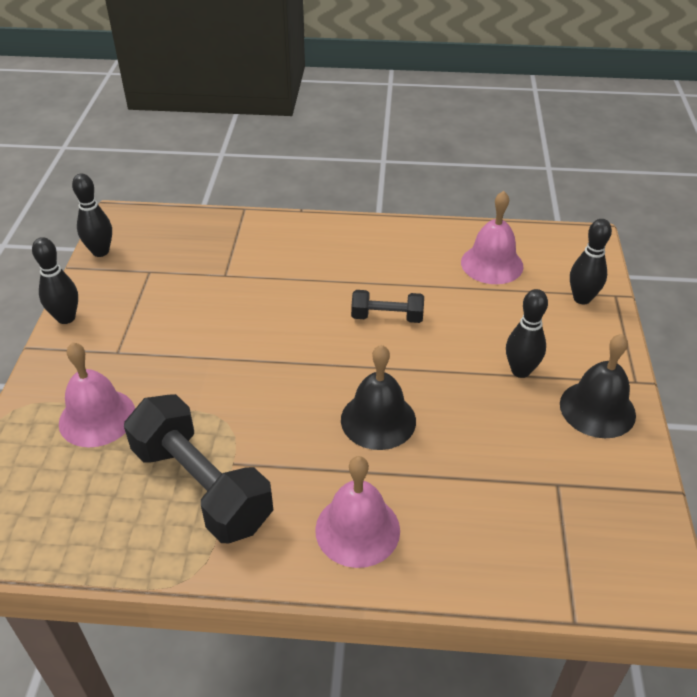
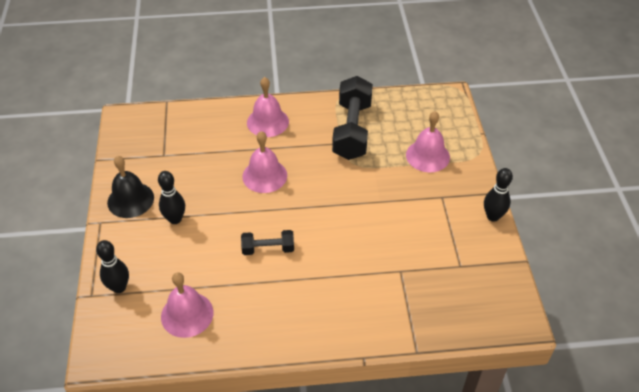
camera: 170 degrees right, 5 degrees up
black bowling pin [72,173,112,257] -> none
black dumbbell [124,394,273,543] -> black dumbbell turned 60 degrees clockwise [332,76,373,160]
black bell [341,345,416,450] -> pink bell [242,131,287,193]

